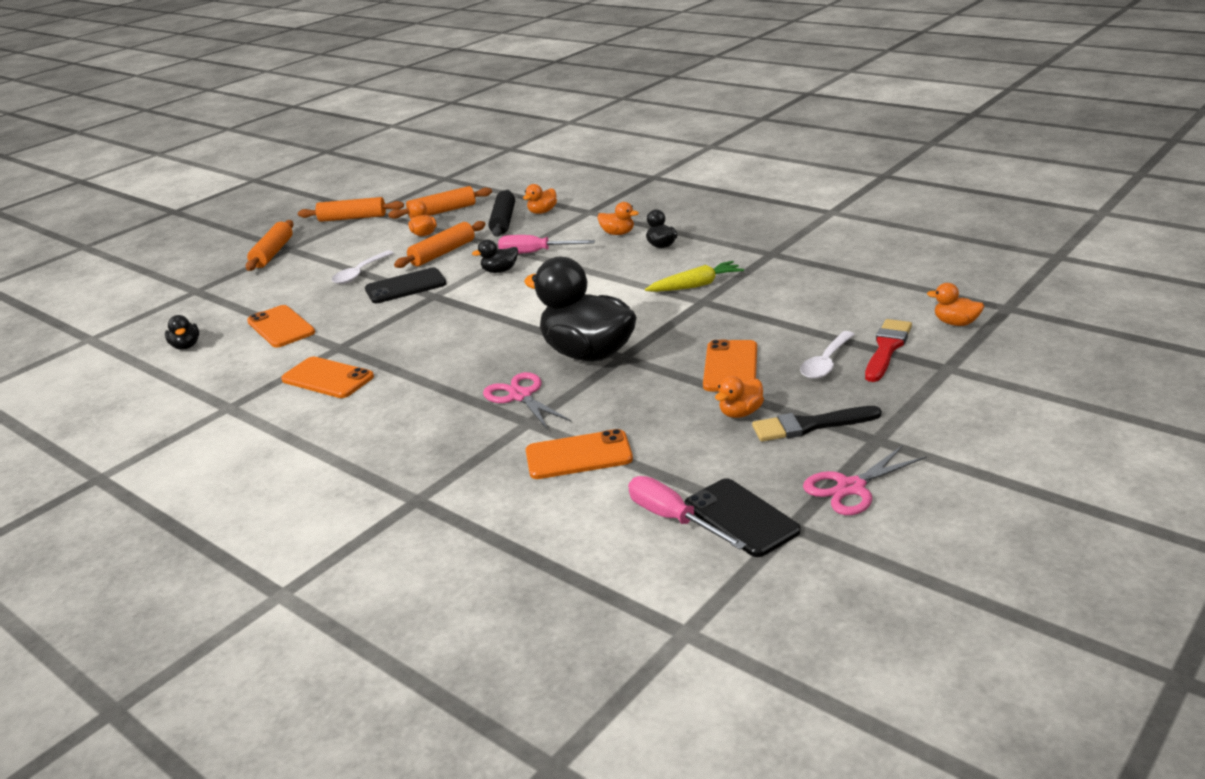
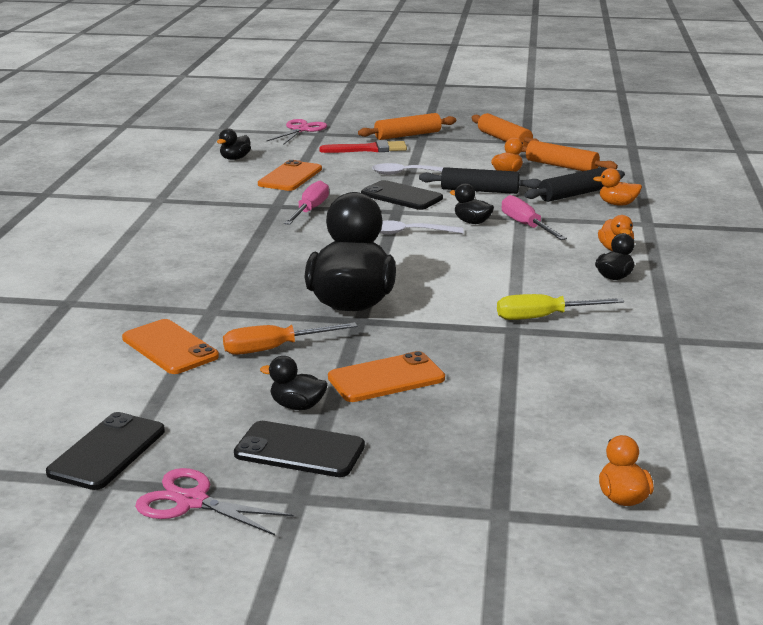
camera: 55 degrees right, 5 degrees down
orange phone [281,357,374,398] -> none
orange rolling pin [394,221,486,268] -> black rolling pin [419,167,541,194]
pink scissors [483,372,572,430] -> pink scissors moved to [267,119,327,145]
pink screwdriver [628,476,747,550] -> pink screwdriver moved to [284,180,329,225]
yellow carrot [645,261,744,292] -> yellow screwdriver [497,294,624,320]
orange duck [715,376,764,418] -> black duck [260,356,328,410]
black brush [752,406,882,441] -> black phone [234,421,365,477]
white spoon [800,331,855,379] -> white spoon moved to [380,220,463,234]
red brush [865,319,912,382] -> red brush moved to [319,140,407,153]
none -> orange screwdriver [223,322,357,355]

